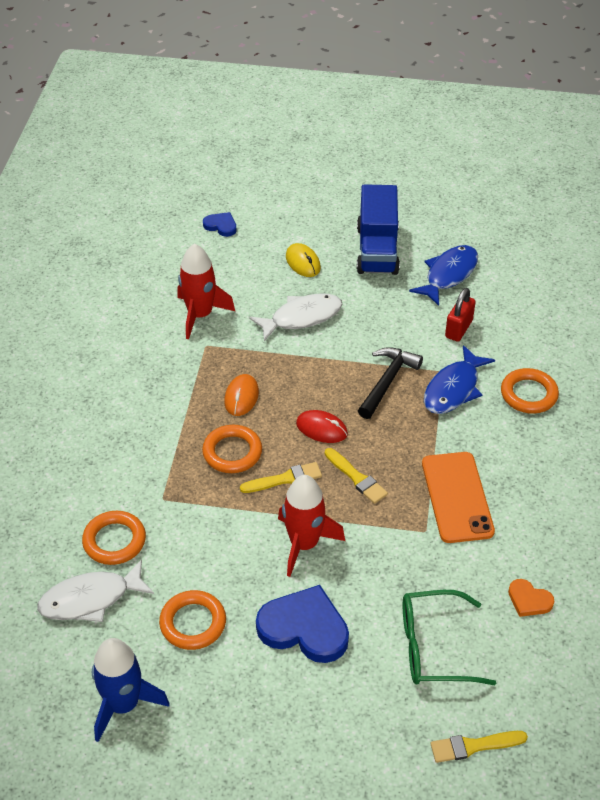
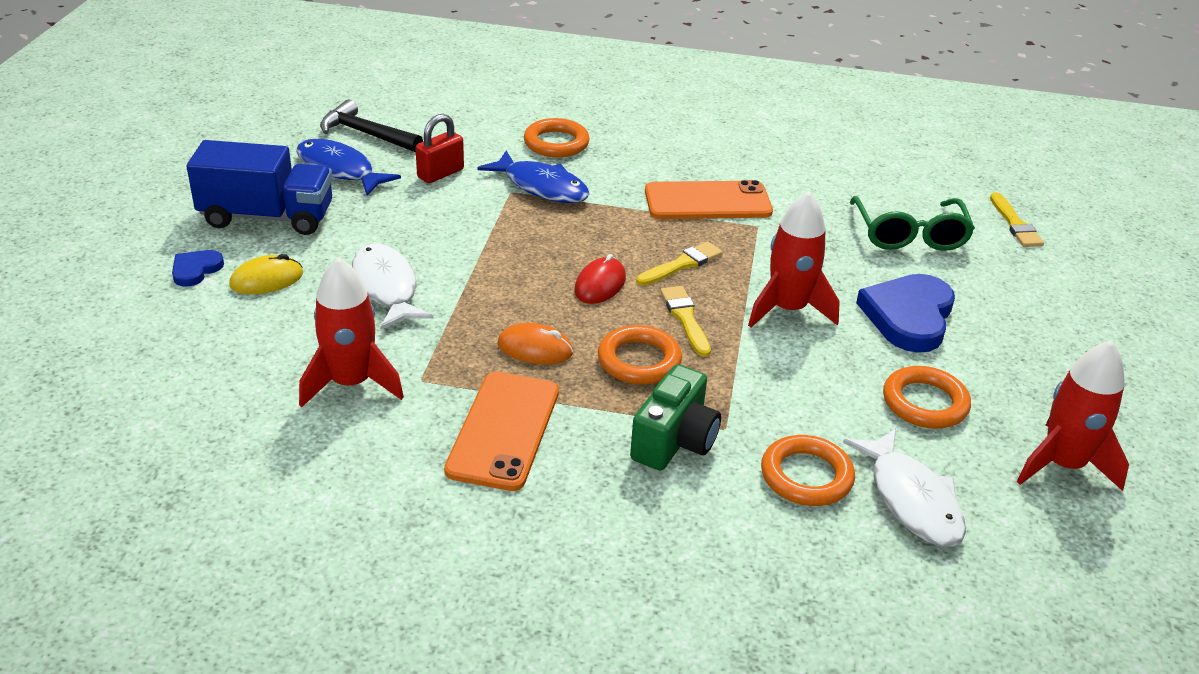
camera: 90 degrees left, 10 degrees down
blue rocket [92,638,170,742] -> red rocket [1017,340,1129,491]
blue heart [203,212,237,237] -> blue heart moved to [172,250,224,287]
black hammer [358,347,423,419] -> black hammer moved to [320,99,423,152]
red padlock [445,288,476,342] -> red padlock turned 75 degrees counterclockwise [415,114,464,183]
orange heart [508,579,554,617] -> none
none -> orange phone [444,372,559,491]
none -> green camera [630,364,721,471]

